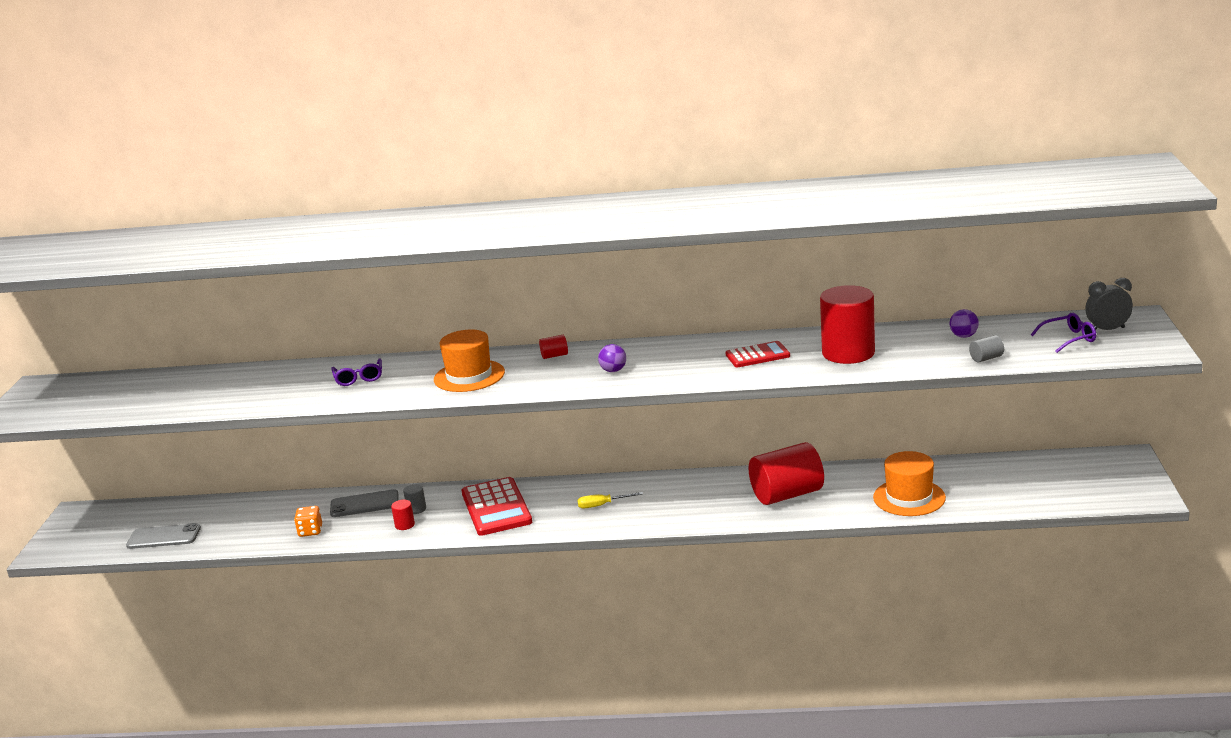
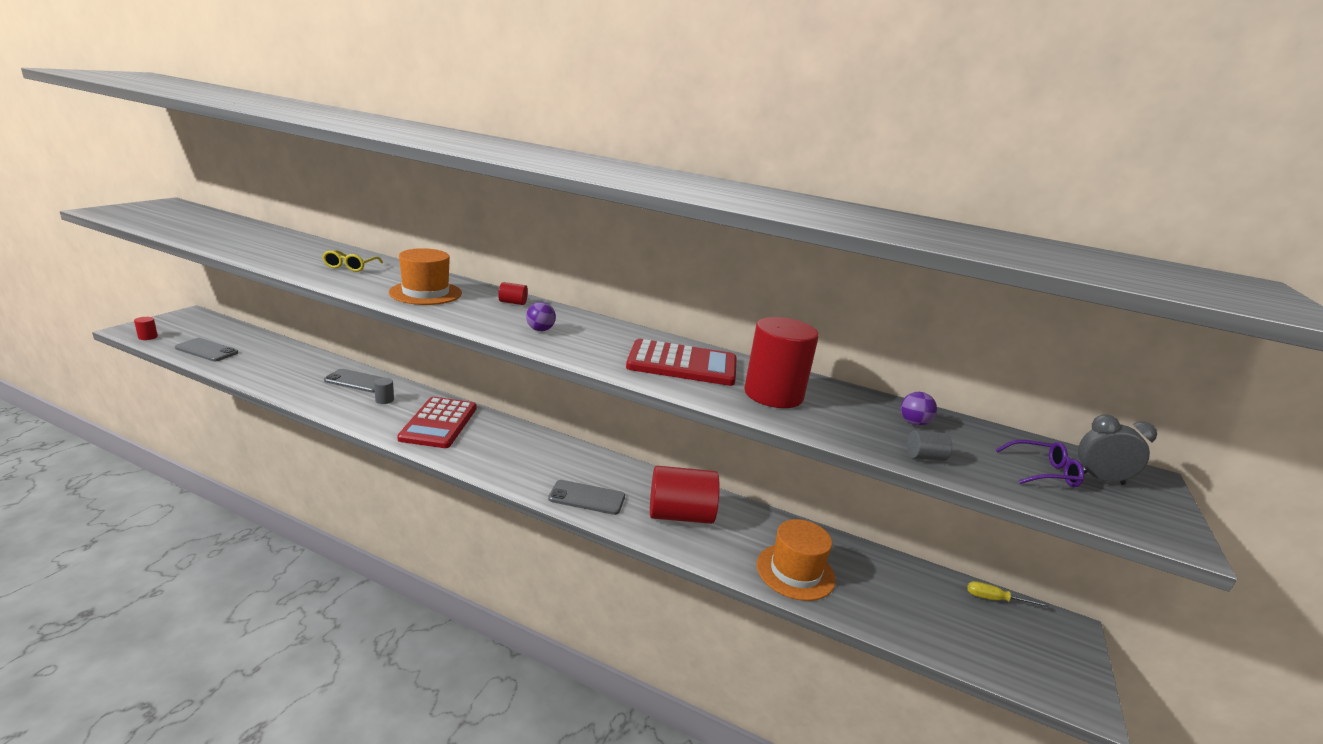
camera: 15 degrees right, 0 degrees up
orange dice [294,506,322,537] -> none
purple glasses [331,358,382,386] -> yellow glasses [322,250,383,272]
red cylinder [391,500,415,530] -> red cylinder moved to [134,317,158,340]
yellow screwdriver [577,492,643,508] -> yellow screwdriver moved to [968,581,1049,607]
red calculator [726,341,790,368] -> red calculator [626,339,736,386], size x1.68
none -> grey phone [548,480,625,515]

